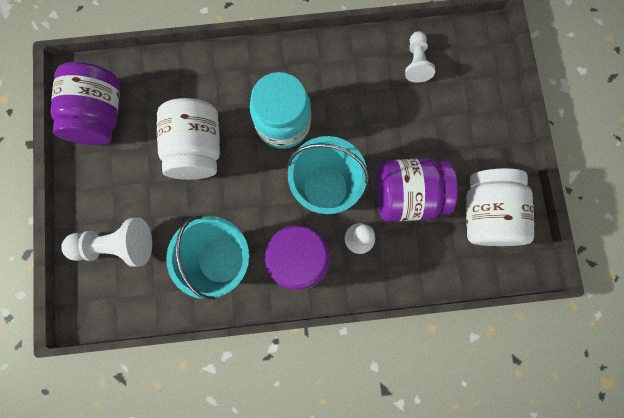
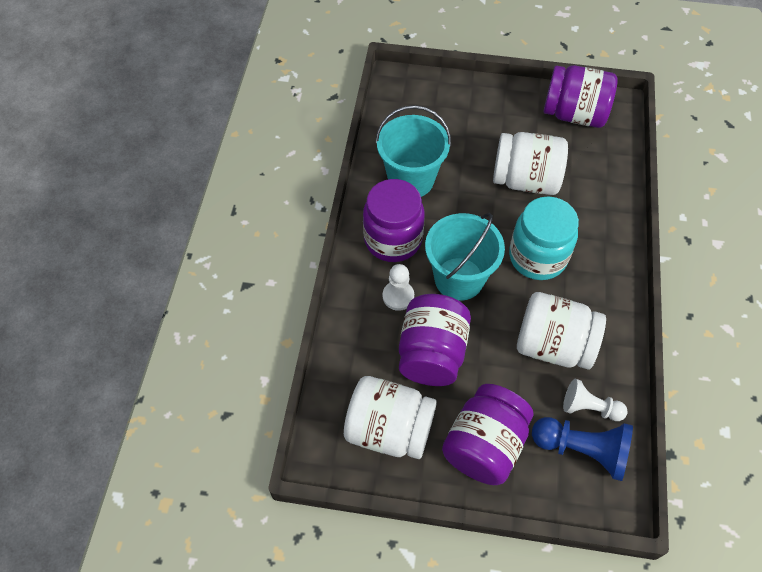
camera: 105 degrees right, 20 degrees down
white pawn [61,217,152,267] -> none
none -> purple jar [442,384,534,485]
none -> white jar [517,292,606,370]
none -> blue pawn [532,417,633,481]

